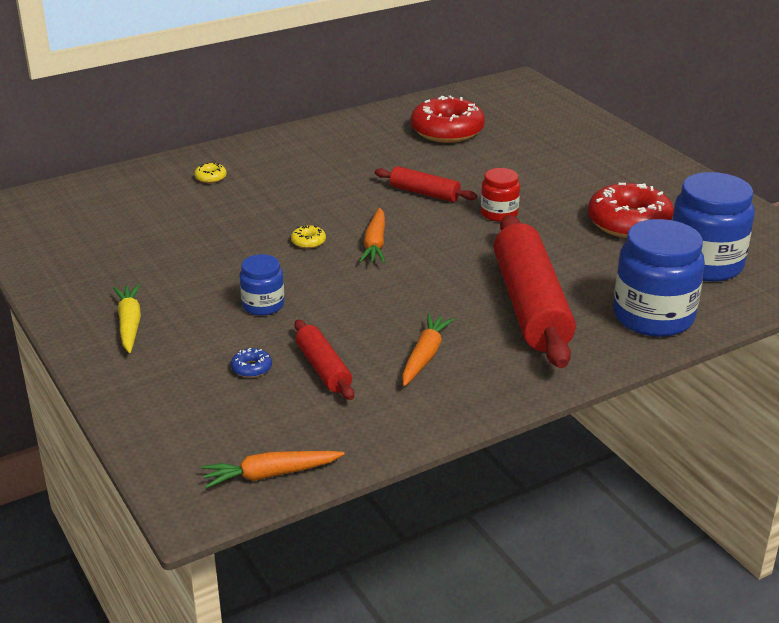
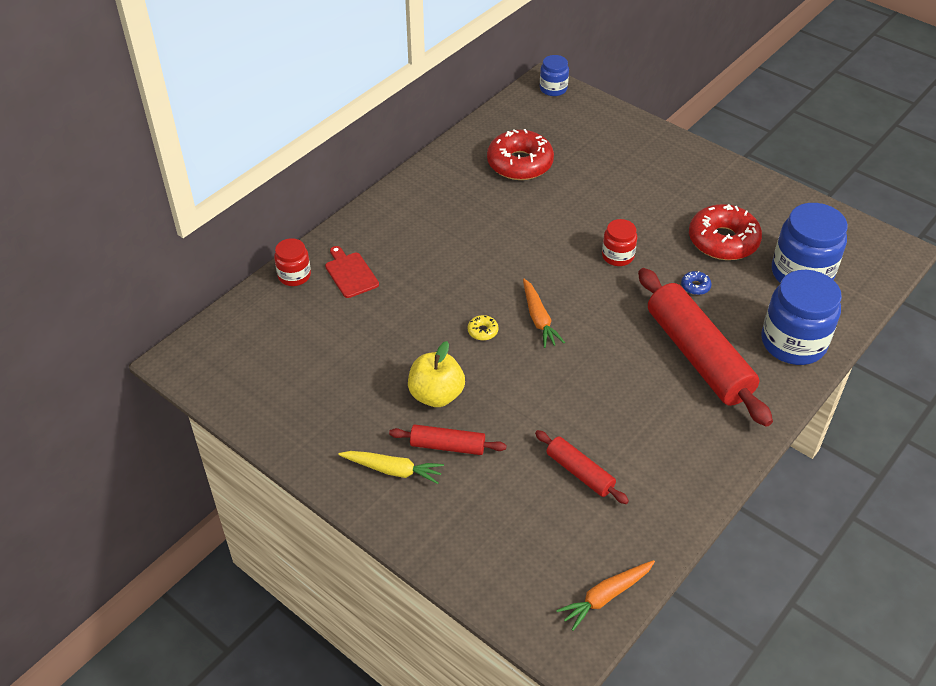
camera: 20 degrees left, 15 degrees up
yellow carrot [113,284,141,353] -> yellow carrot turned 135 degrees clockwise [338,451,444,484]
yellow donut [194,163,227,183] -> red cutting board [325,246,379,298]
blue donut [231,348,272,378] -> blue donut moved to [681,271,712,295]
blue jar [239,254,285,316] -> blue jar moved to [540,55,569,96]
red rolling pin [374,166,477,202] -> red rolling pin moved to [389,424,507,455]
orange carrot [402,314,455,386] -> none
none -> red jar [274,238,311,286]
none -> yellow apple [408,341,465,407]

